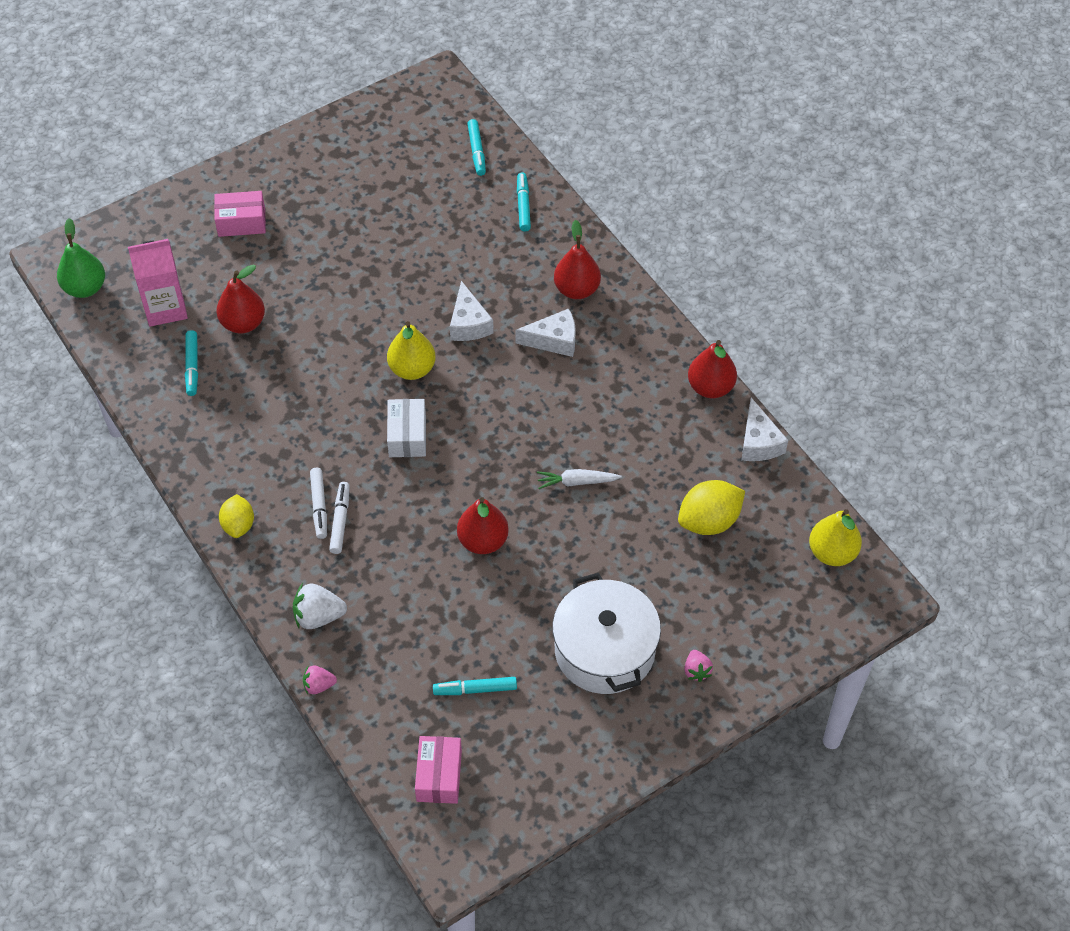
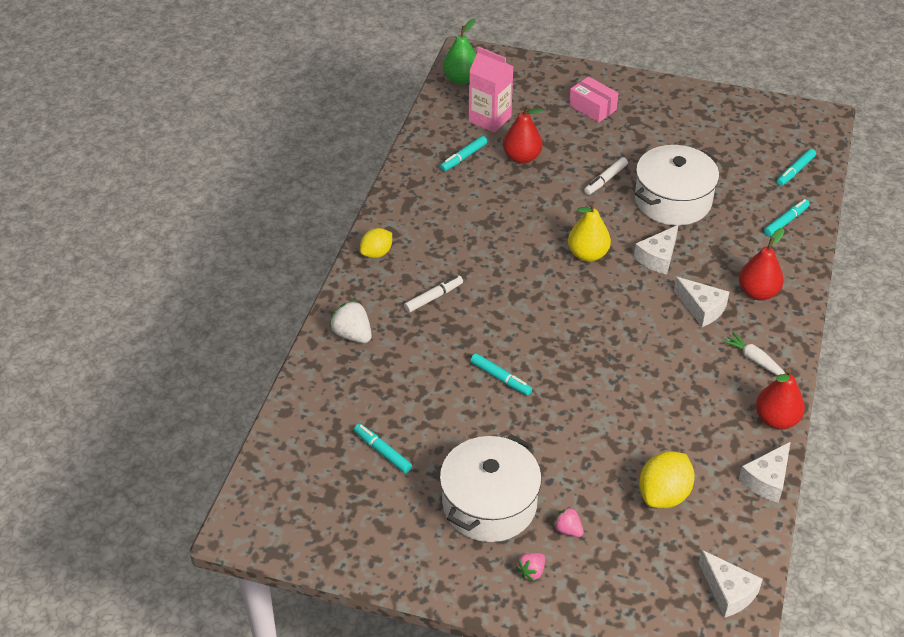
camera: 50 degrees right, 10 degrees down
pink strawberry [303,666,337,694] -> pink strawberry moved to [553,507,584,537]
white marker [310,468,327,539] -> white marker moved to [584,157,628,195]
white box [387,399,426,457] -> none
pink box [415,736,462,804] -> none
red pear [457,497,509,554] -> turquoise marker [470,353,532,395]
white carrot [537,469,622,489] -> white carrot moved to [722,332,785,376]
yellow lemon [678,480,745,535] -> yellow lemon turned 75 degrees counterclockwise [639,451,695,508]
yellow pear [809,509,862,566] -> white cheese [699,550,763,618]
none -> white pot [635,145,719,225]

